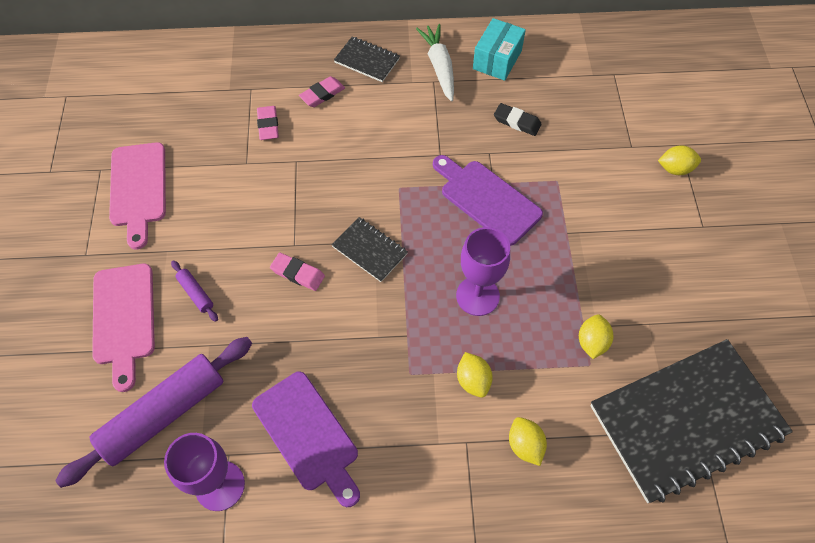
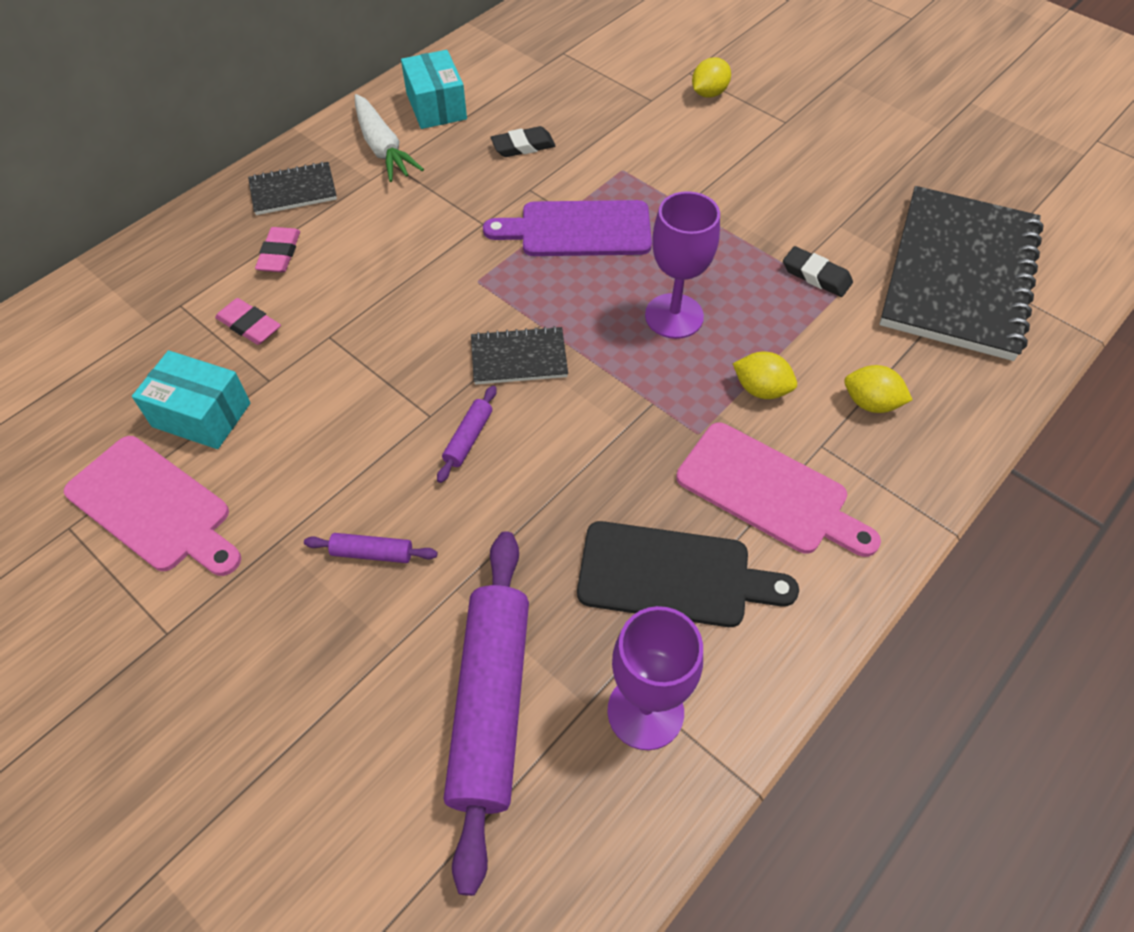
camera: 45 degrees left, 5 degrees down
pink cutting board [92,264,155,392] -> pink cutting board moved to [676,422,881,557]
purple cutting board [252,372,360,507] -> black cutting board [577,521,799,627]
pink eraser [270,253,325,291] -> purple rolling pin [437,386,497,483]
white carrot [416,24,454,102] -> white carrot turned 150 degrees counterclockwise [355,94,424,182]
yellow lemon [579,314,613,359] -> black eraser [783,246,853,297]
none -> turquoise box [132,350,250,449]

